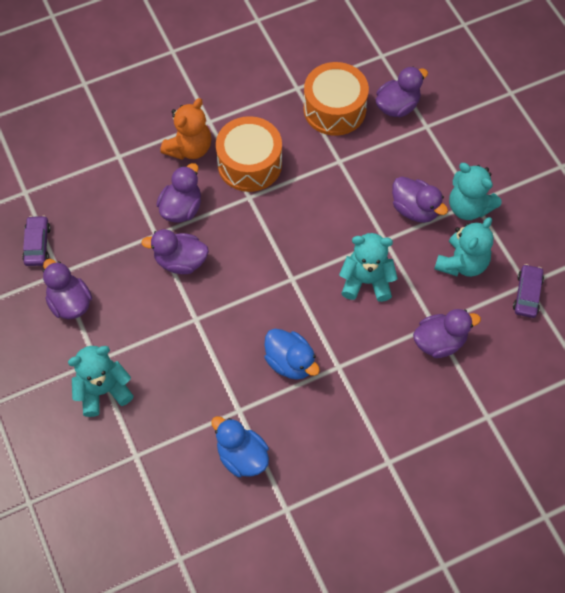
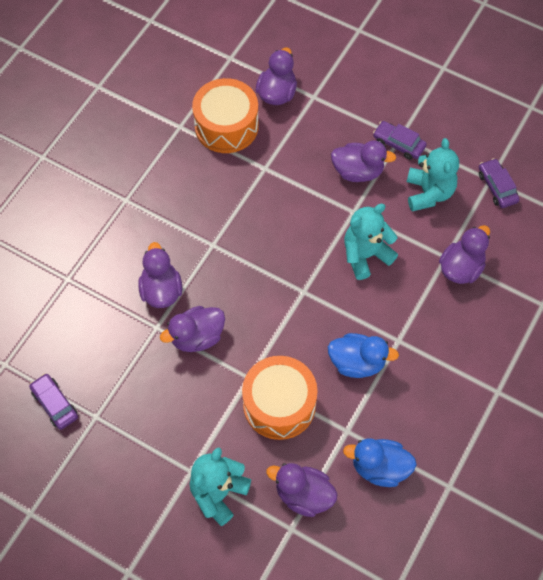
camera: 35 degrees left, 0 degrees up
purple duck [43,259,92,320] -> purple duck moved to [266,463,337,517]
orange teddy bear [160,98,211,160] -> none
orange drum [216,116,282,192] -> orange drum moved to [242,356,318,440]
turquoise teddy bear [449,163,501,220] -> purple car [373,121,427,160]

